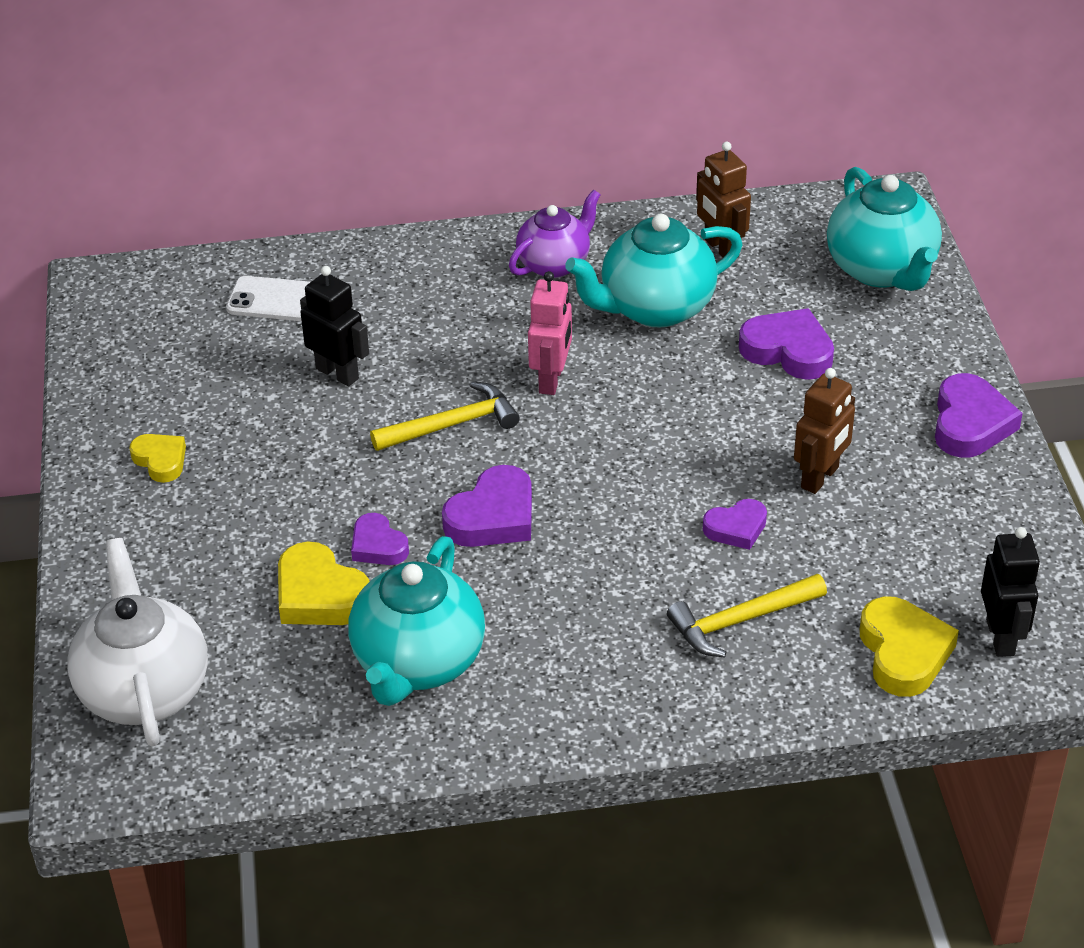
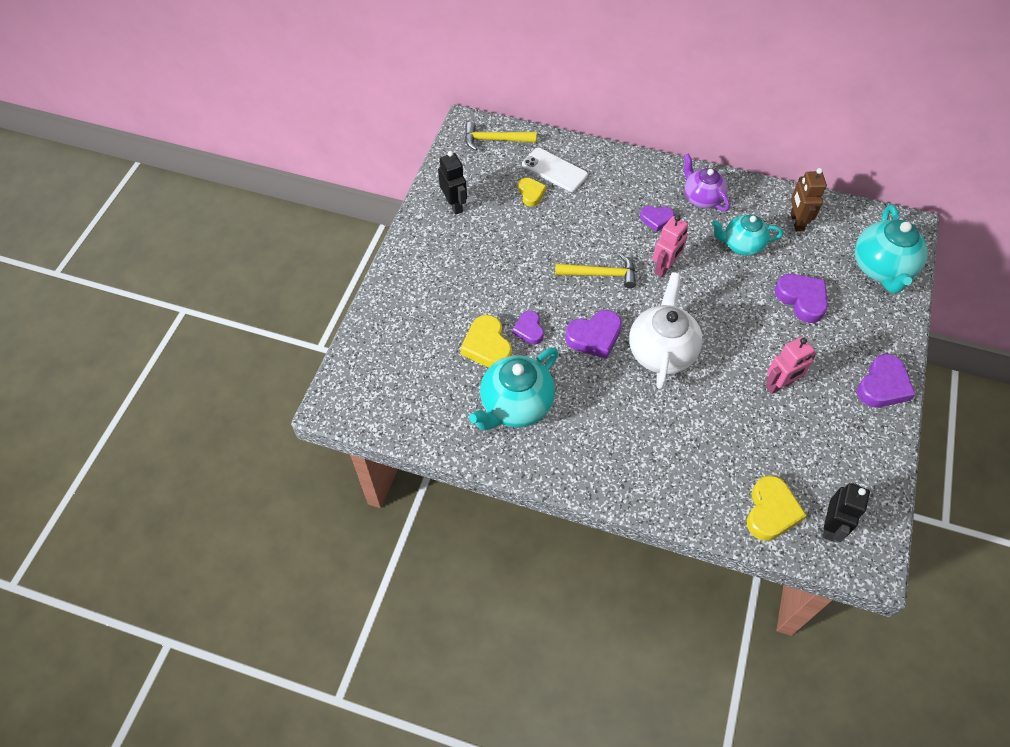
camera: 25 degrees right, 15 degrees up
white teapot [68,538,208,746] -> white teapot moved to [629,273,703,389]
yellow heart [130,434,186,483] -> yellow heart moved to [518,178,546,207]
black robot [300,266,369,386] -> black robot moved to [438,151,467,215]
purple teapot [509,190,601,278] -> purple teapot turned 105 degrees counterclockwise [684,153,730,211]
turquoise teapot [565,214,743,328] -> turquoise teapot [712,214,783,256], size x0.66
yellow hammer [667,574,827,657] -> yellow hammer moved to [465,122,537,150]
purple heart [703,499,767,550] -> purple heart moved to [640,206,674,232]
brown robot [794,368,855,494] -> pink robot [766,337,816,394]

